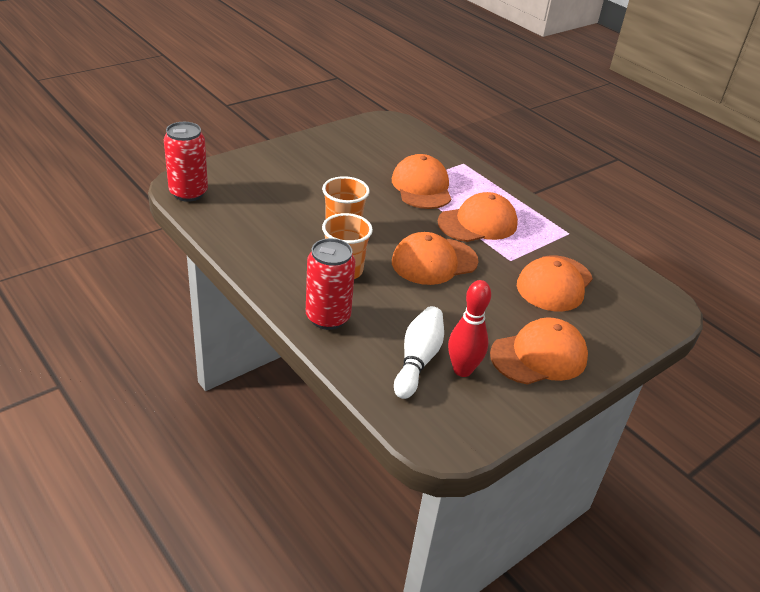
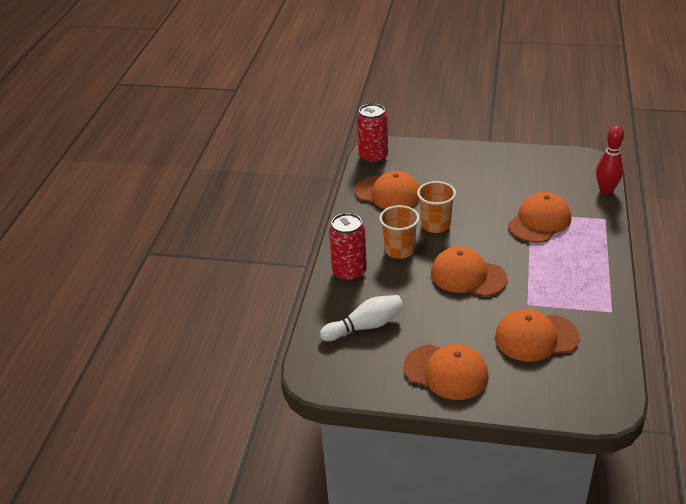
camera: 55 degrees right, 0 degrees up
orange cap [438,192,518,242] -> orange cap moved to [355,171,420,209]
red bowling pin [448,280,491,377] -> red bowling pin moved to [596,126,624,194]

